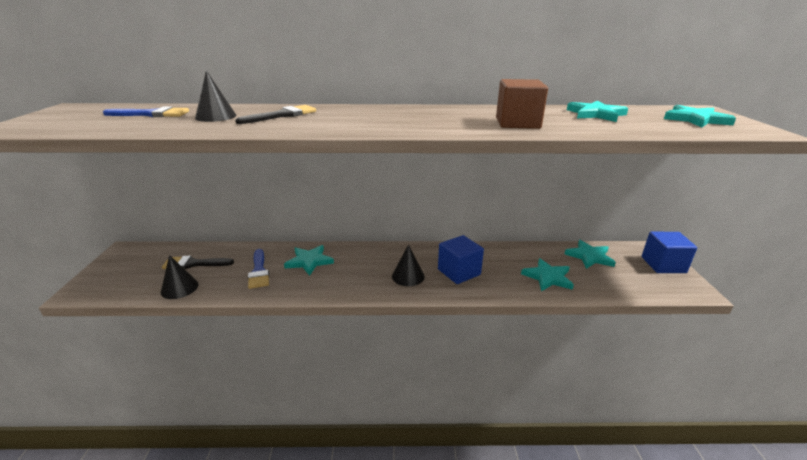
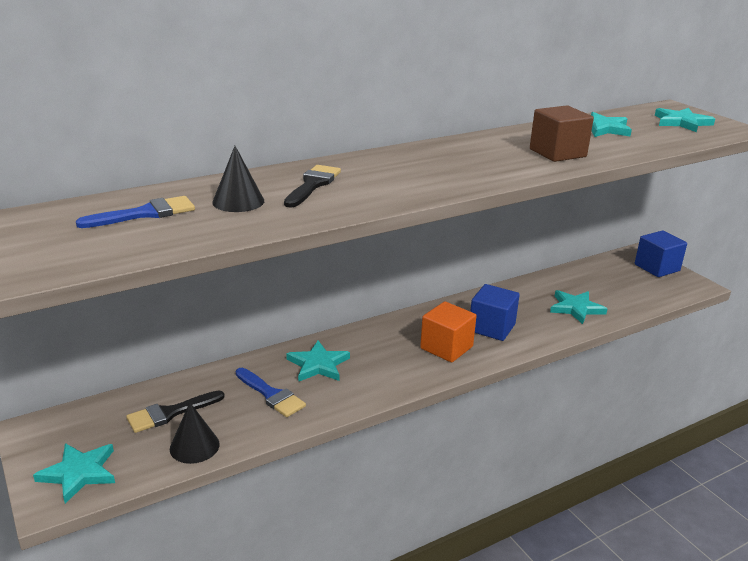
camera: 30 degrees left, 0 degrees up
black cone [392,244,425,286] -> orange cube [420,301,476,362]
turquoise star [565,240,616,269] -> turquoise star moved to [33,443,115,504]

